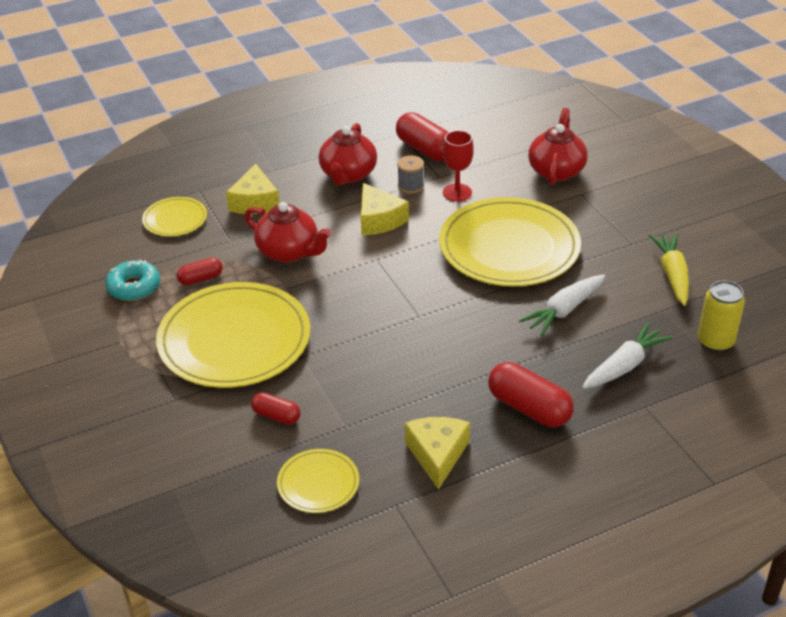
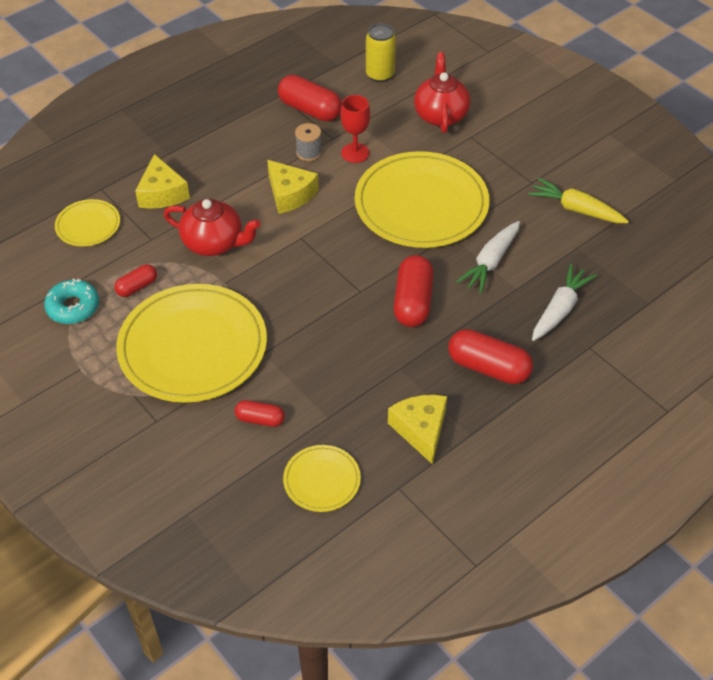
camera: 15 degrees left, 10 degrees up
red teapot [319,123,377,185] -> none
yellow carrot [649,233,689,306] -> yellow carrot turned 45 degrees counterclockwise [528,178,629,223]
yellow can [698,280,745,352] -> yellow can moved to [366,24,396,82]
none -> red capsule [394,255,434,327]

